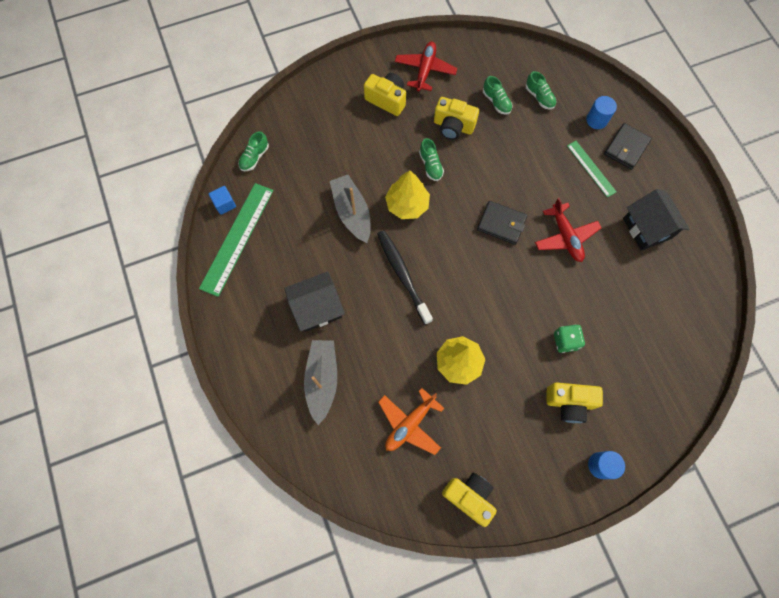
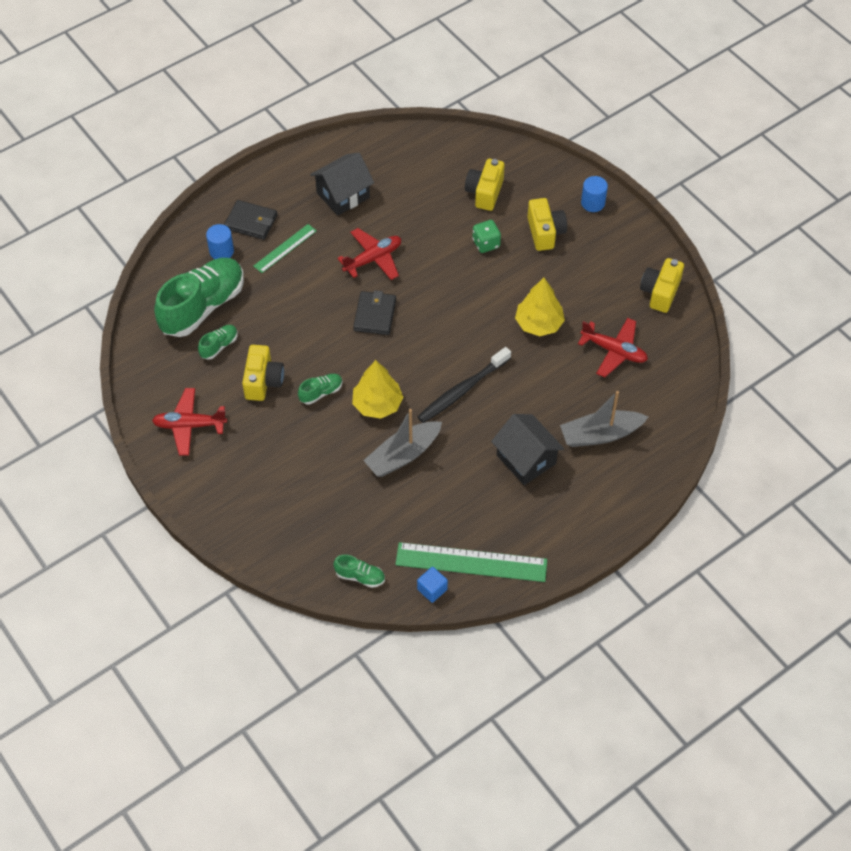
camera: 105 degrees left, 15 degrees down
yellow camera [364,73,406,116] -> yellow camera moved to [465,159,505,211]
orange plane [378,388,444,455] -> red plane [578,318,648,377]
green shoe [526,71,556,110] -> green shoe [154,258,244,337], size x2.30

